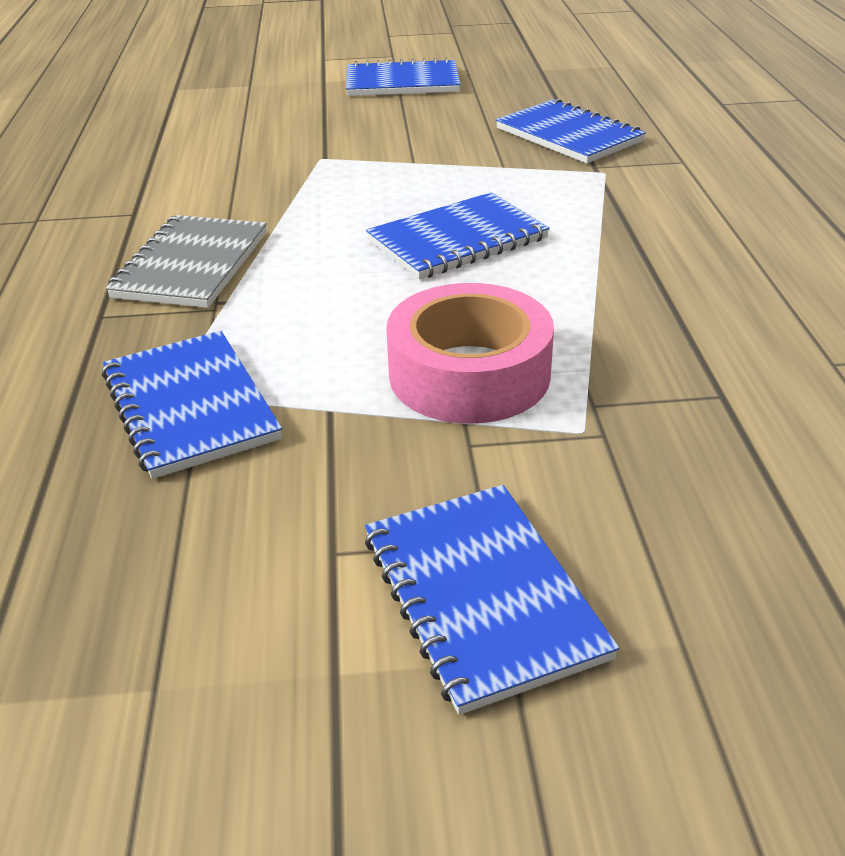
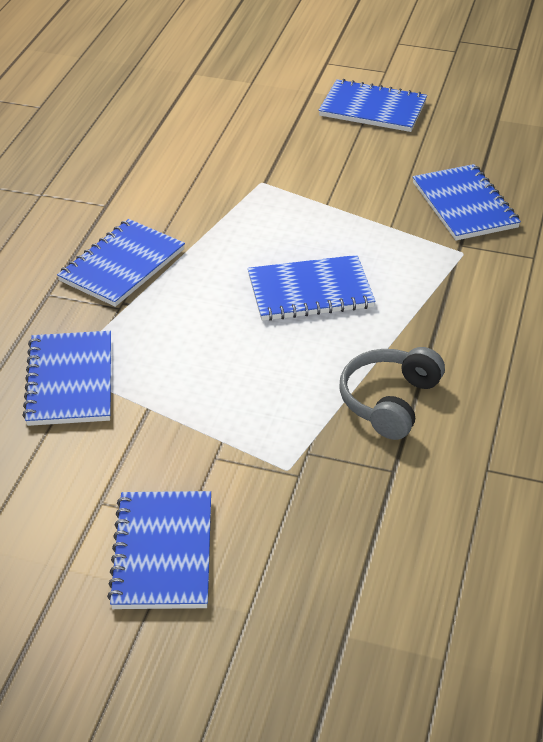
camera: 20 degrees right, 5 degrees up
grey notebook [106,215,267,308] -> blue notebook [57,219,185,307]
pink tape [386,283,554,424] -> none
none -> grey headphones [339,347,445,440]

